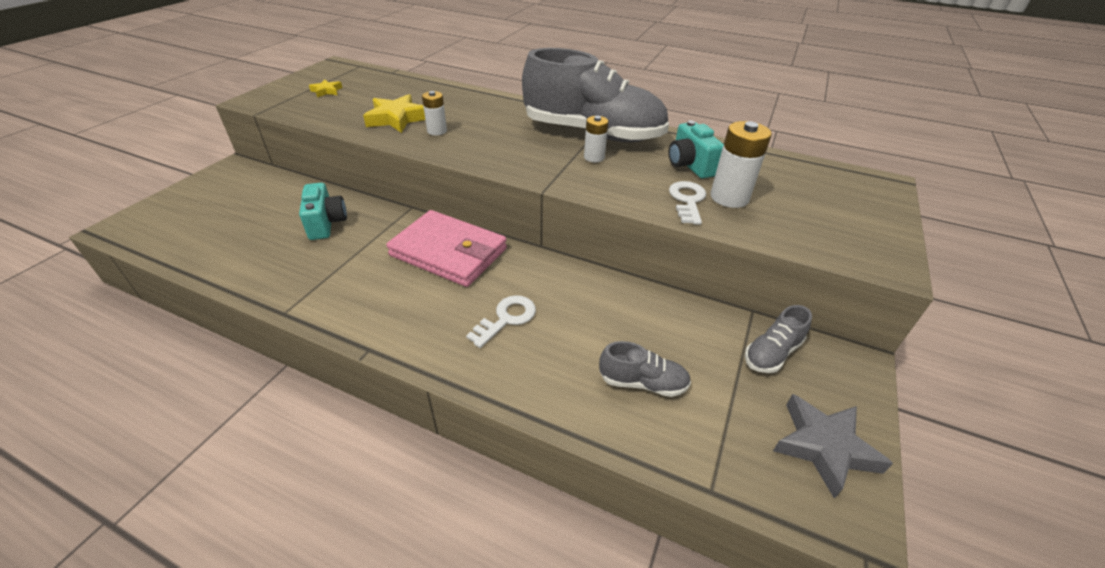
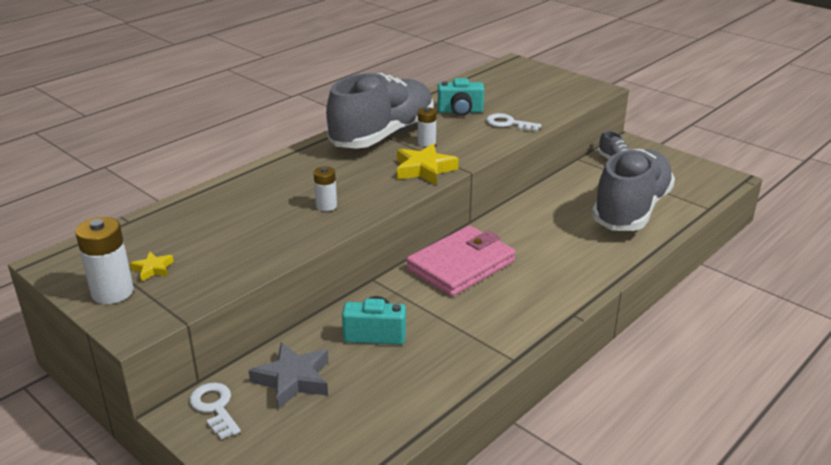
camera: 70 degrees left, 10 degrees down
yellow star [363,94,425,133] -> yellow star moved to [397,144,459,185]
white key [466,295,536,348] -> white key moved to [189,383,241,439]
grey shoe [599,341,691,397] -> grey shoe [592,149,675,231], size x2.37
white battery [711,121,772,208] -> white battery moved to [75,217,133,304]
grey star [773,394,893,499] -> grey star moved to [248,343,328,409]

